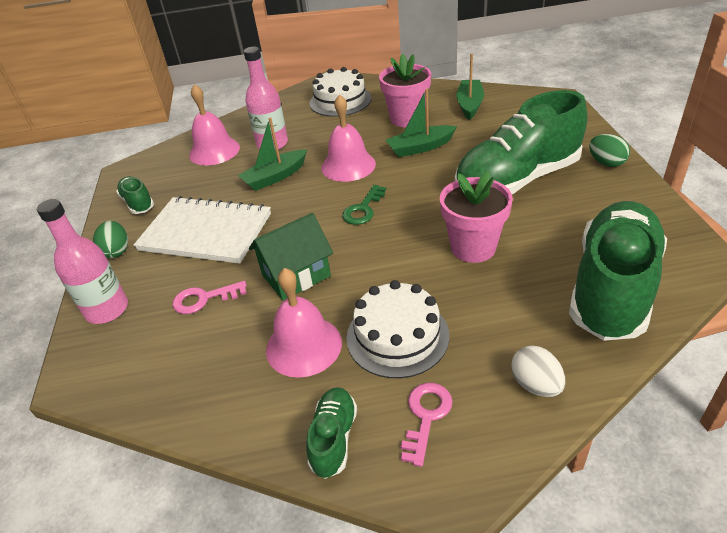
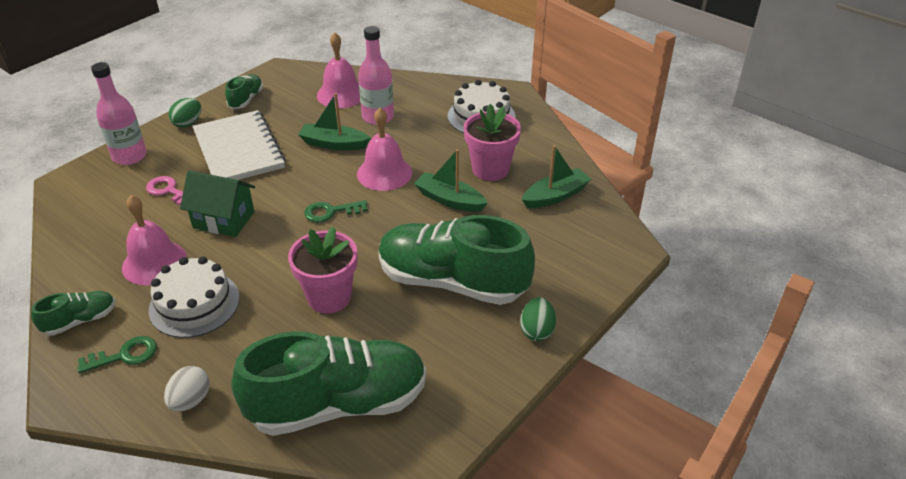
camera: 45 degrees right, 0 degrees up
pink key [401,383,453,467] -> green key [77,336,157,374]

